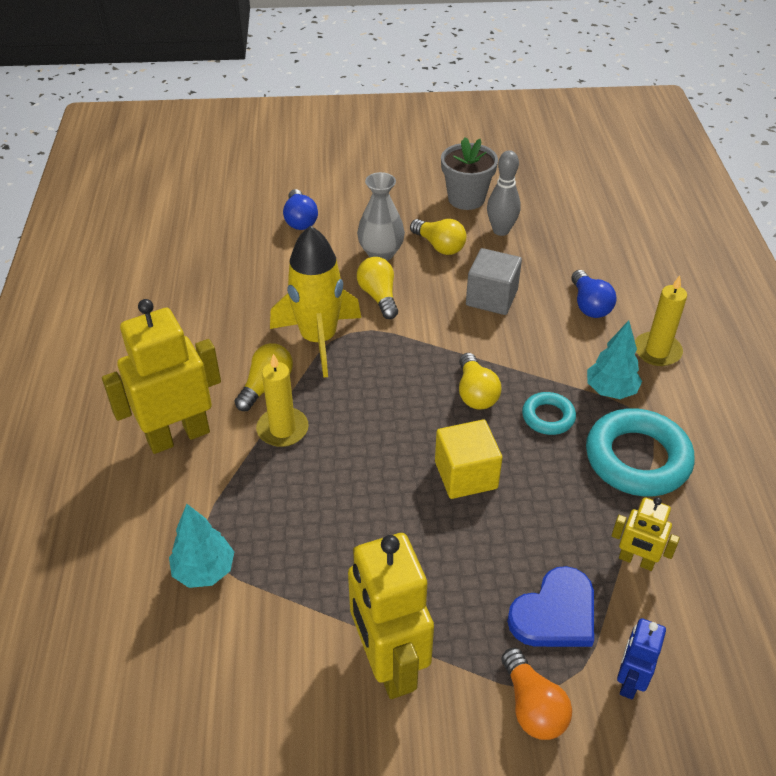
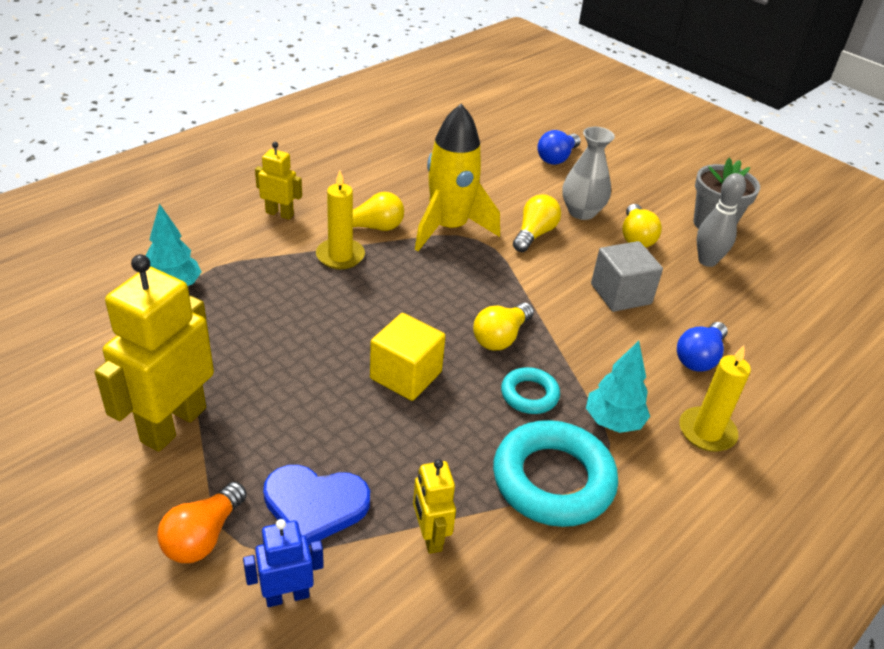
camera: 45 degrees right, 5 degrees down
yellow robot [102,299,221,454] -> yellow robot [255,142,302,219], size x0.51

